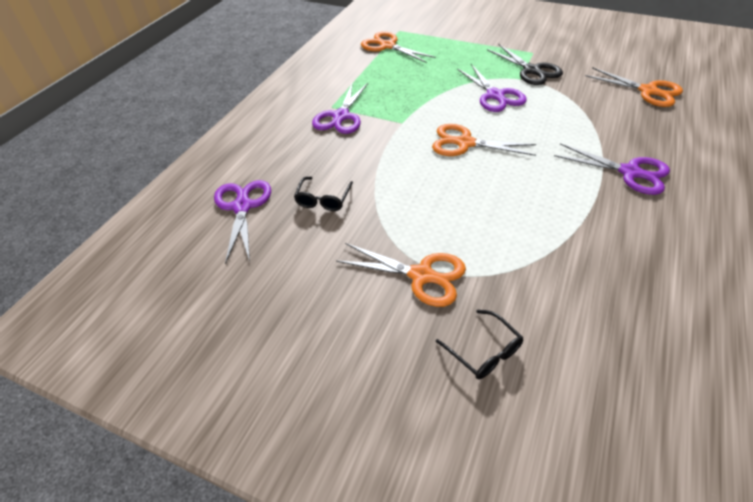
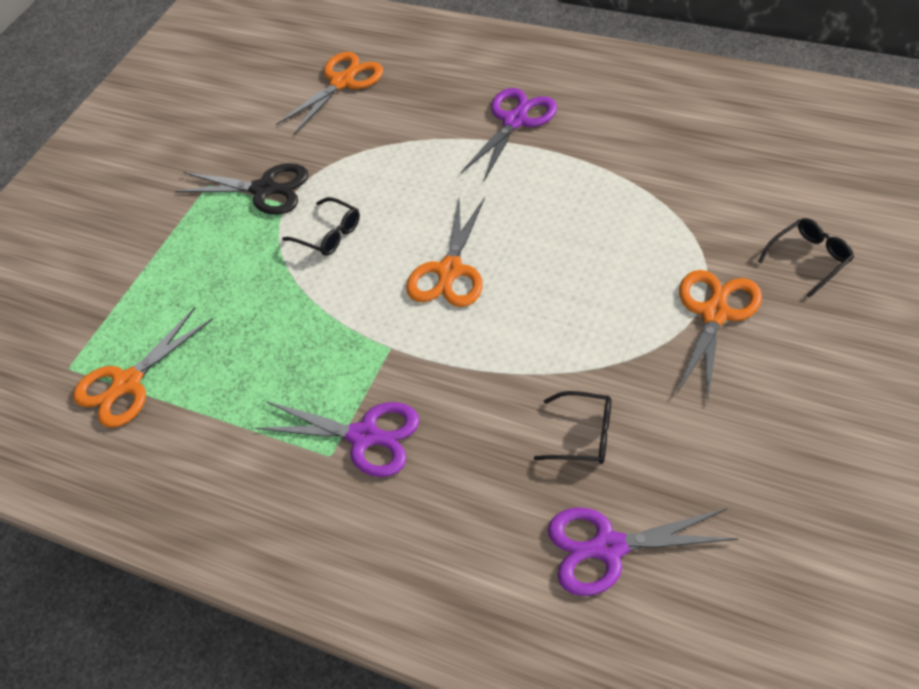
camera: 85 degrees left, 5 degrees up
purple scissors [457,64,527,112] -> black glasses [282,197,360,256]
black scissors [487,44,563,85] -> black scissors turned 45 degrees clockwise [175,163,308,215]

